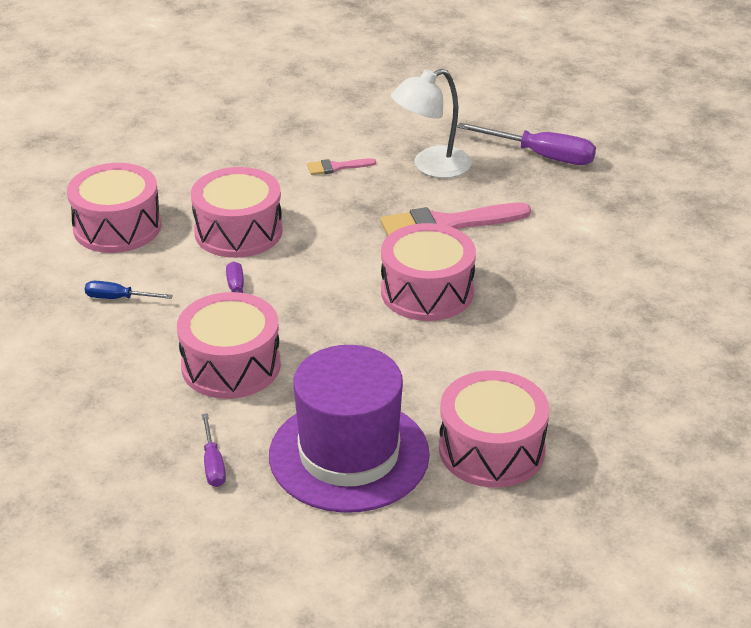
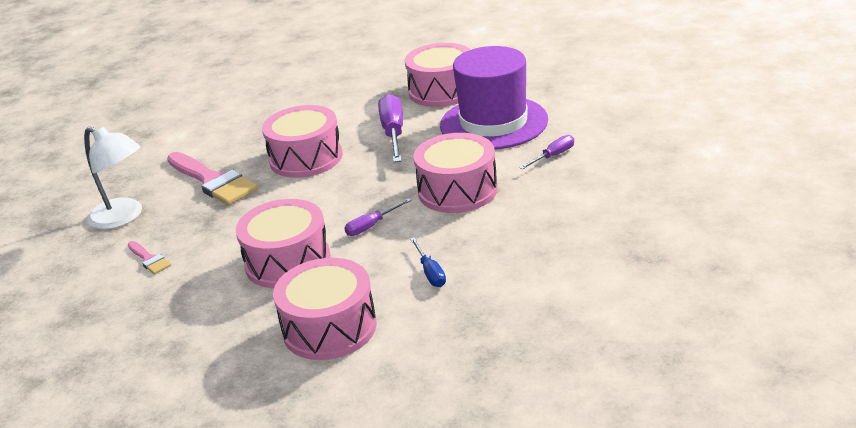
camera: 115 degrees left, 5 degrees down
purple screwdriver [457,123,596,165] -> purple screwdriver moved to [378,94,403,162]

